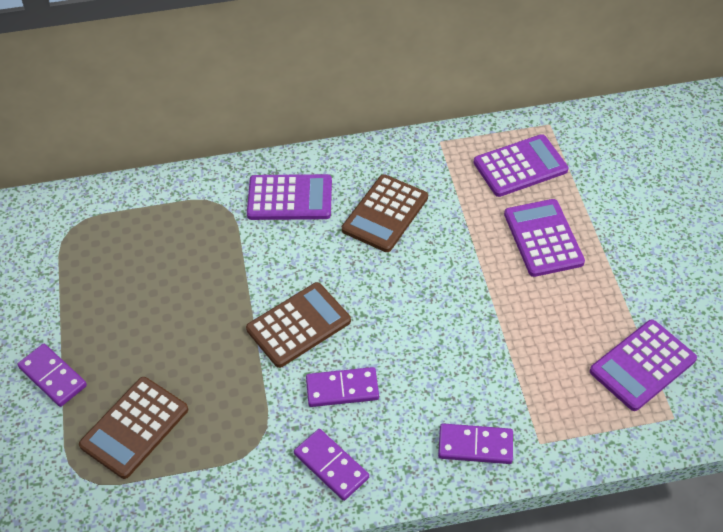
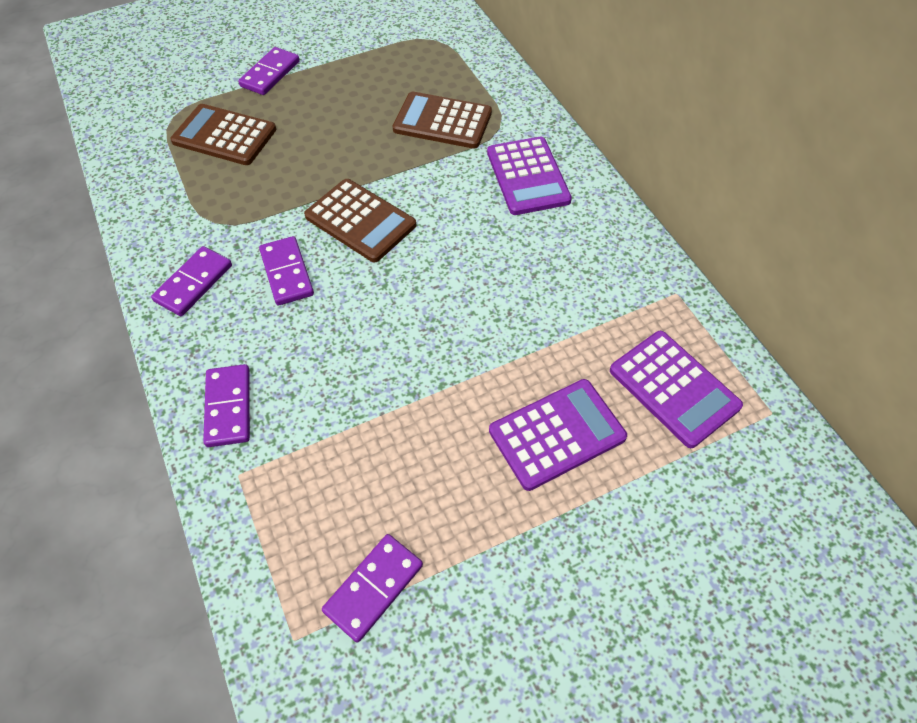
camera: 75 degrees right, 5 degrees up
brown calculator [342,174,428,252] -> brown calculator moved to [393,92,492,149]
purple calculator [590,320,697,411] -> purple domino [322,534,423,643]

